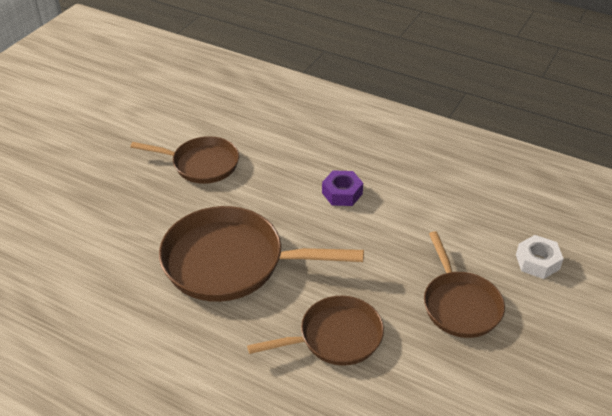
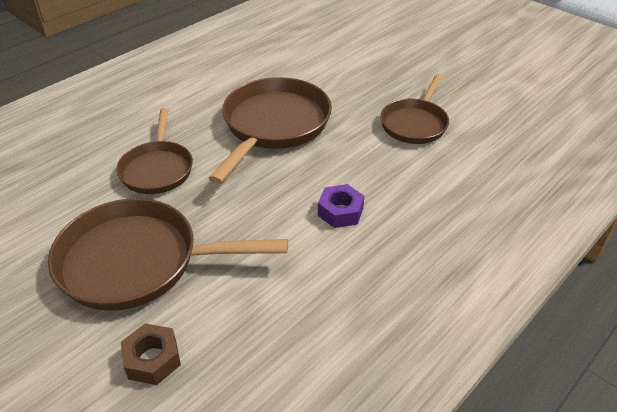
camera: 105 degrees right, 0 degrees up
brown pan [424,231,505,338] -> brown pan [48,198,288,311], size x1.60
white nut [516,235,564,279] -> brown nut [121,323,181,385]

